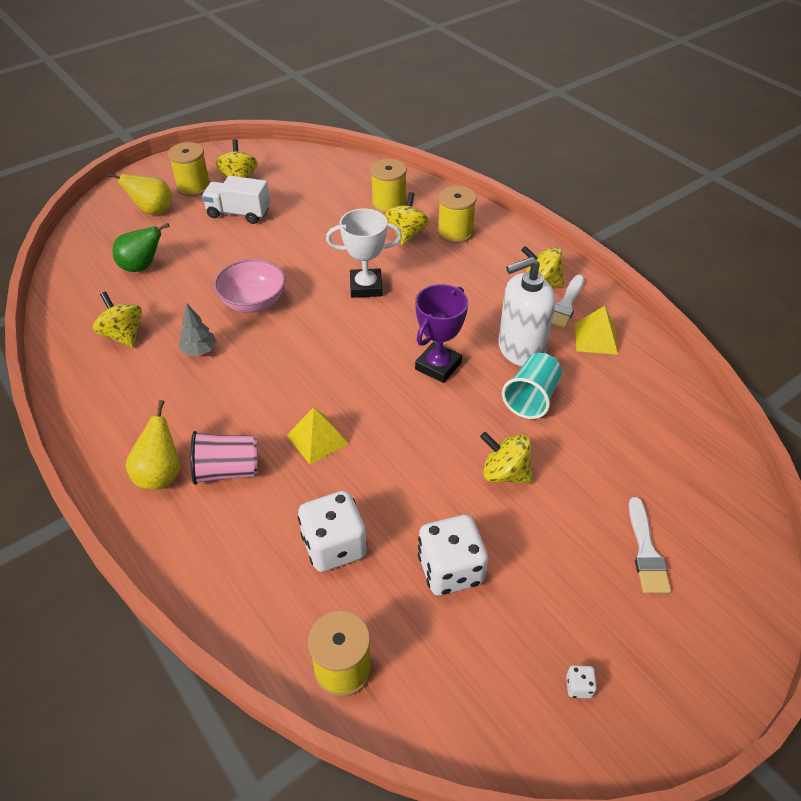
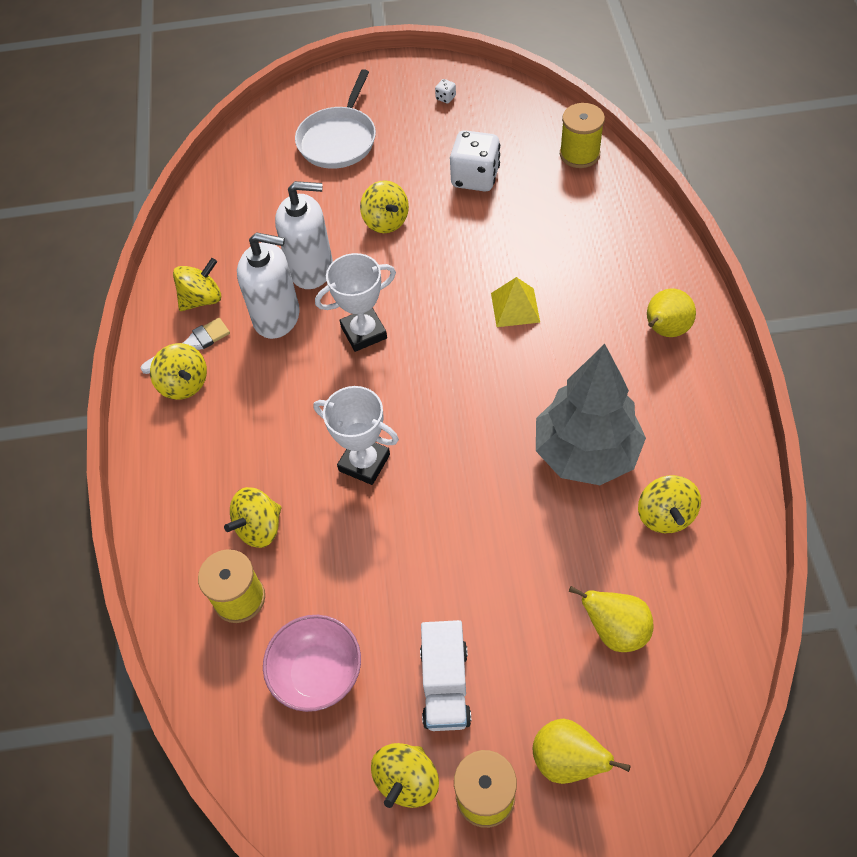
camera: 145 degrees left, 10 degrees up
green pear [113,223,170,272] -> yellow pear [569,586,654,652]
grey tree [179,303,217,356] -> grey tree [536,344,646,485], size x2.48
pink cup [191,431,258,485] -> none
white truck [202,176,270,224] -> white truck turned 45 degrees clockwise [420,620,471,731]
pink bowl [214,259,285,313] -> pink bowl moved to [263,615,361,712]
white dice [298,491,367,572] -> none
purple trophy [415,284,468,383] -> white trophy [315,253,396,352]
yellow spool [437,186,477,243] -> none
turquoise cup [502,353,562,419] -> white soap dispenser [275,181,333,289]
yellow pyramid [575,306,618,355] -> yellow spinning top [173,258,221,311]
white brush [629,497,671,593] -> white pan [295,69,376,169]

